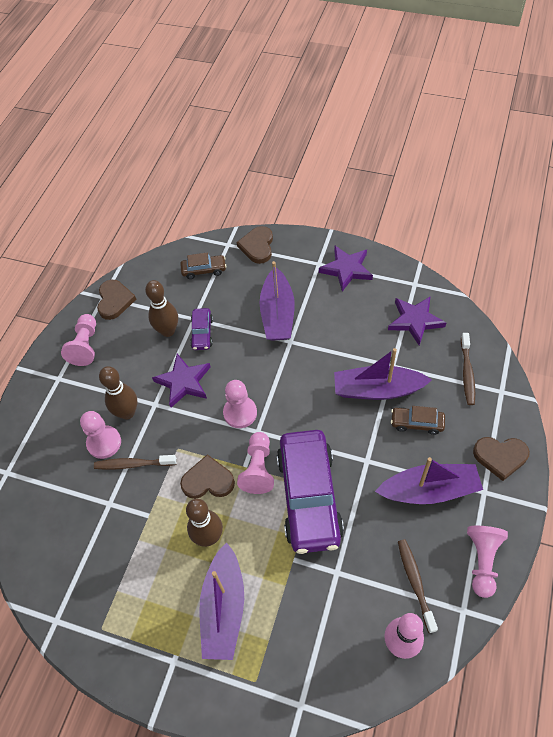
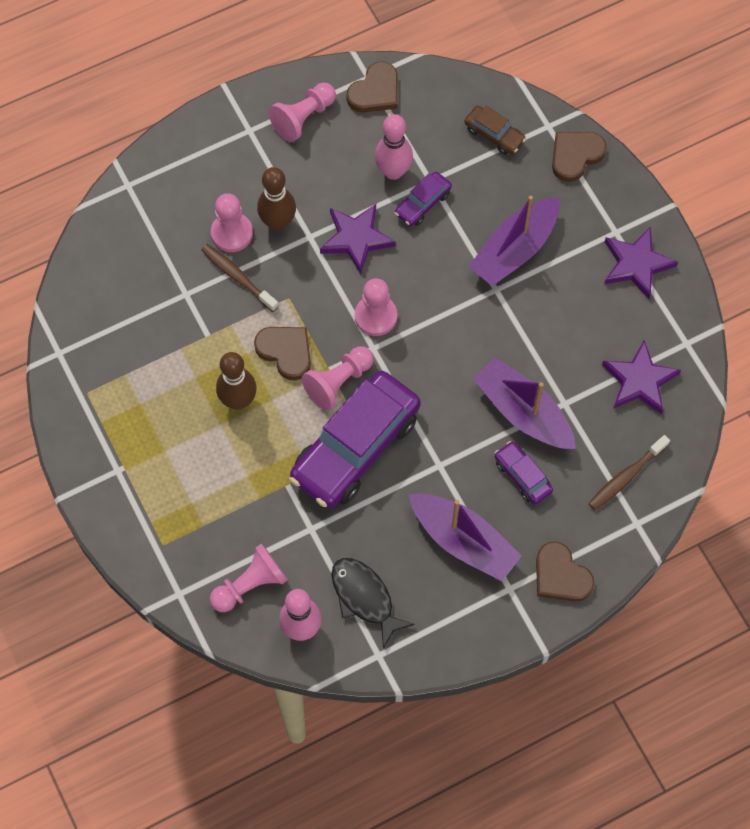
camera: 40 degrees right, 10 degrees up
brown bowling pin [145,280,178,337] -> pink bowling pin [375,114,413,180]
purple boat [199,542,244,660] -> none
brown car [391,406,445,435] -> purple car [495,441,553,504]
brown toothbrush [398,539,438,633] -> black fish [331,558,415,649]
pink pawn [467,526,508,598] -> pink pawn moved to [210,543,288,612]

